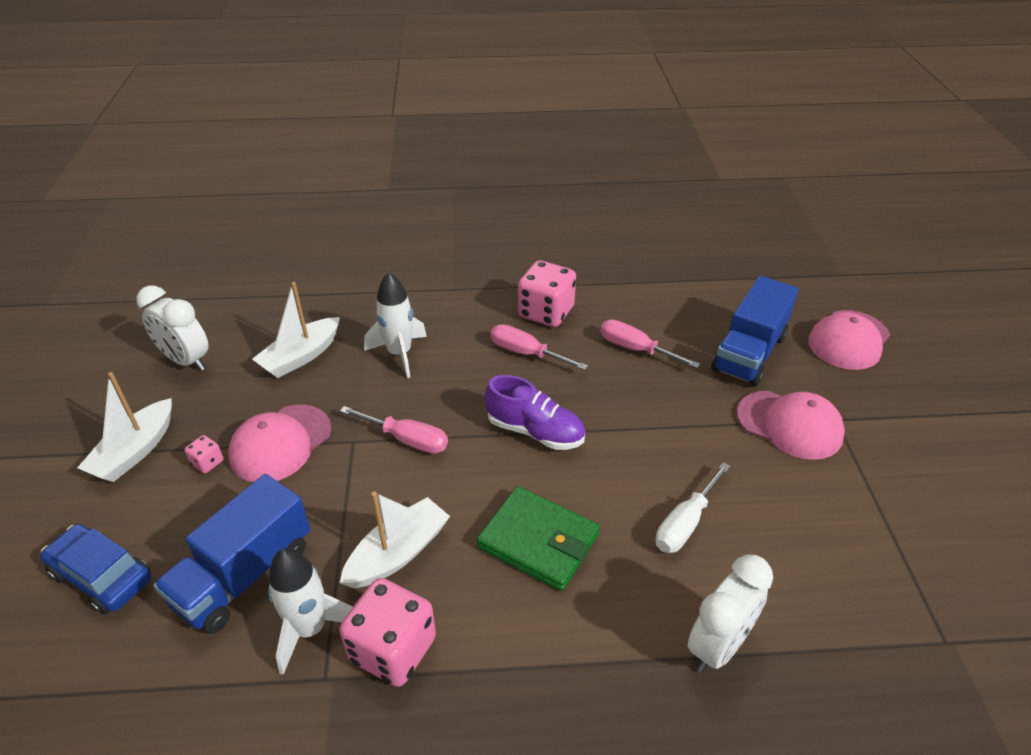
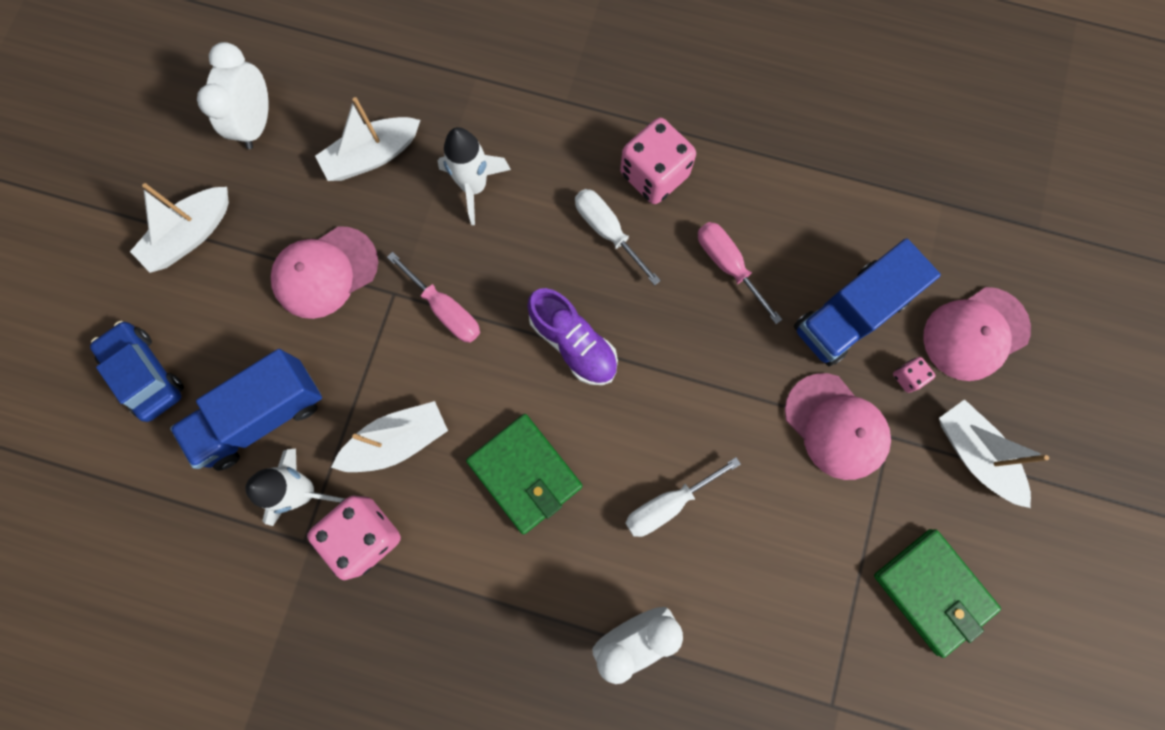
camera: 20 degrees right, 35 degrees up
white clock [136,285,209,371] -> white clock turned 45 degrees clockwise [197,42,269,149]
pink dice [185,435,223,473] -> pink dice moved to [893,357,936,393]
pink screwdriver [490,324,588,370] -> white screwdriver [575,189,661,286]
none -> green wallet [874,529,1001,658]
none -> white boat [939,399,1049,508]

